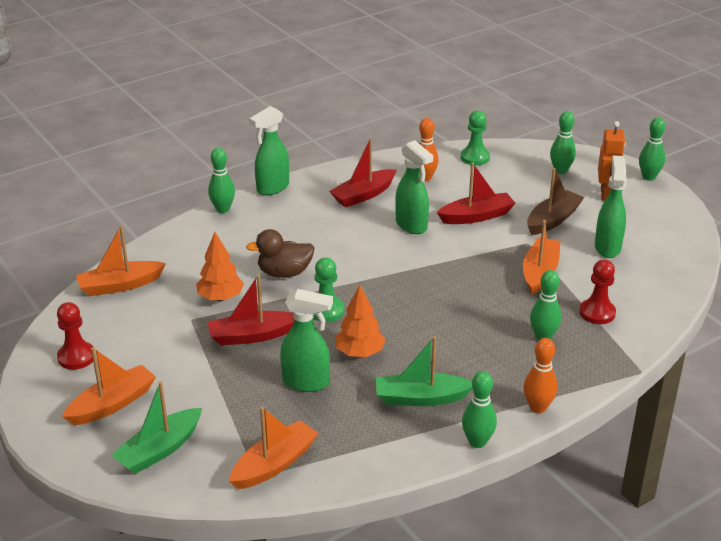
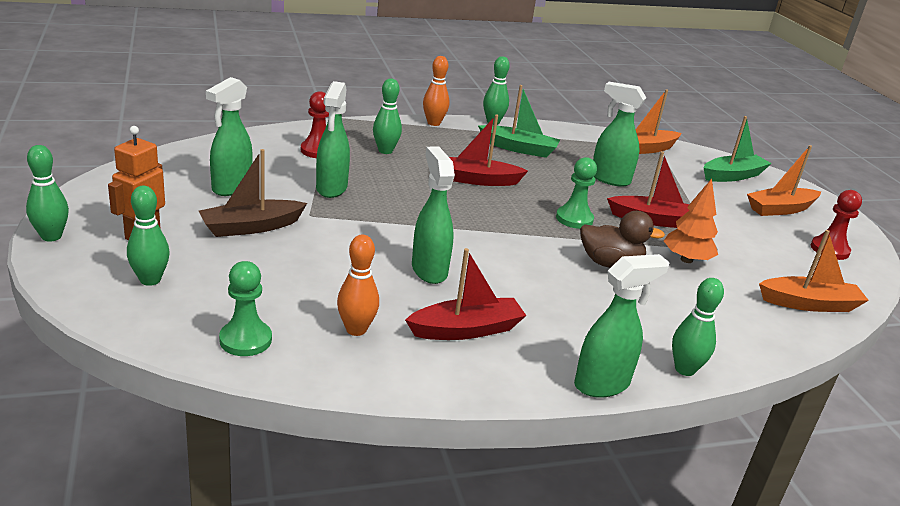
camera: 165 degrees left, 5 degrees down
orange tree [335,285,386,357] -> none
red boat [437,162,516,224] -> red boat moved to [449,114,528,186]
orange boat [523,220,560,295] -> green spray bottle [316,81,350,198]

